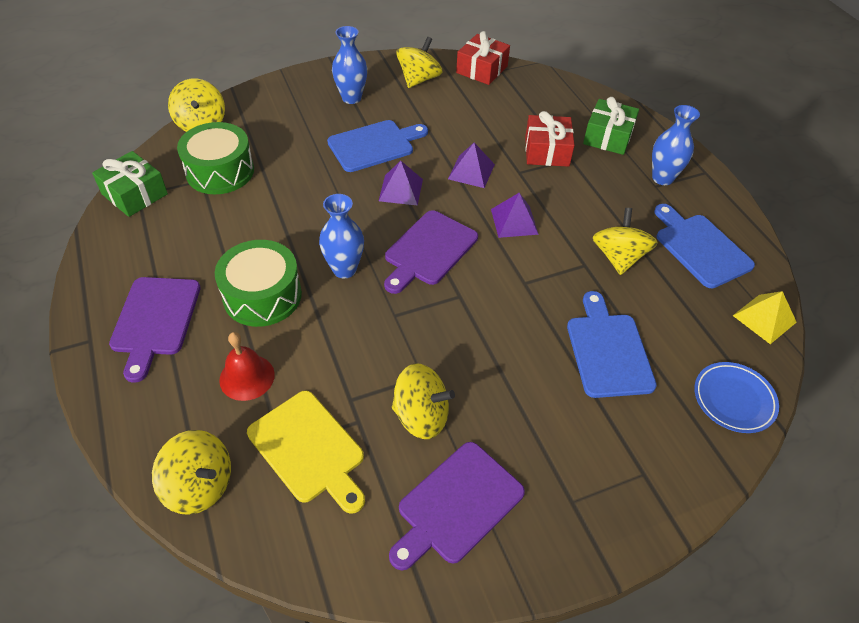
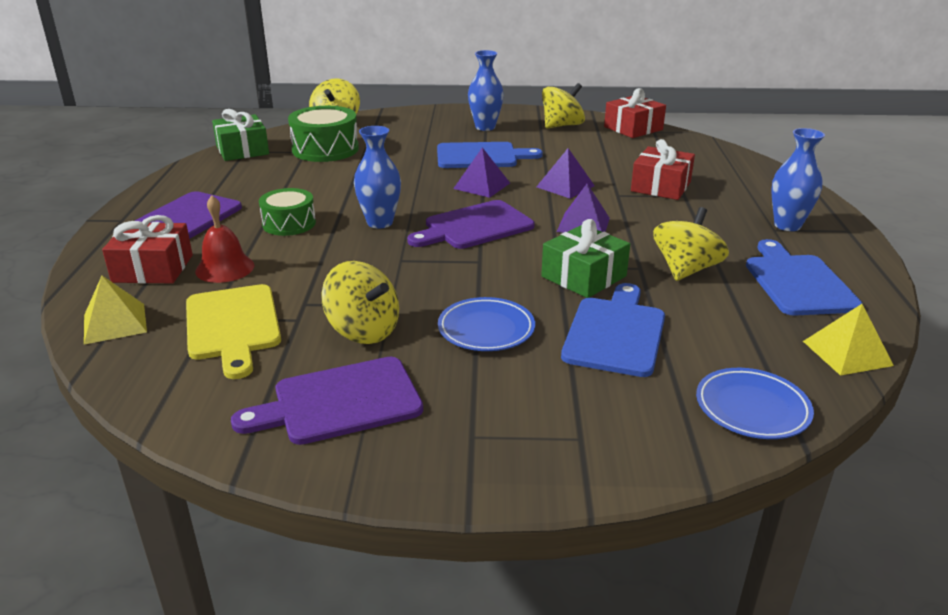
camera: 25 degrees right, 20 degrees down
yellow spinning top [152,430,231,515] -> yellow pyramid [84,276,147,345]
green drum [215,240,302,327] -> green drum [259,188,316,236], size x0.65
green gift [583,97,639,155] -> green gift moved to [541,219,630,298]
none -> red gift [102,215,193,283]
none -> blue plate [438,297,535,351]

